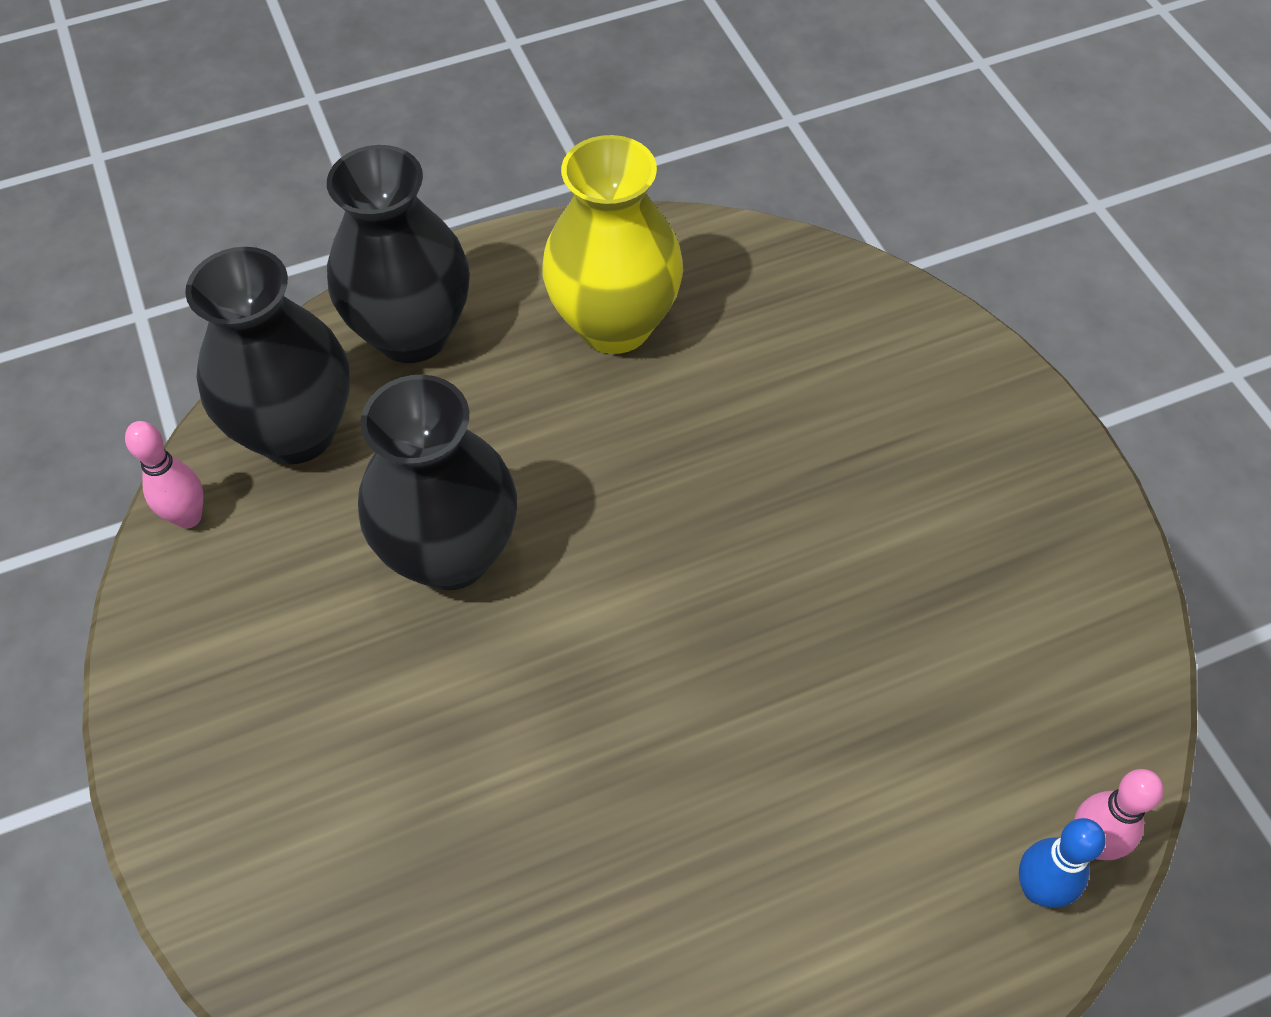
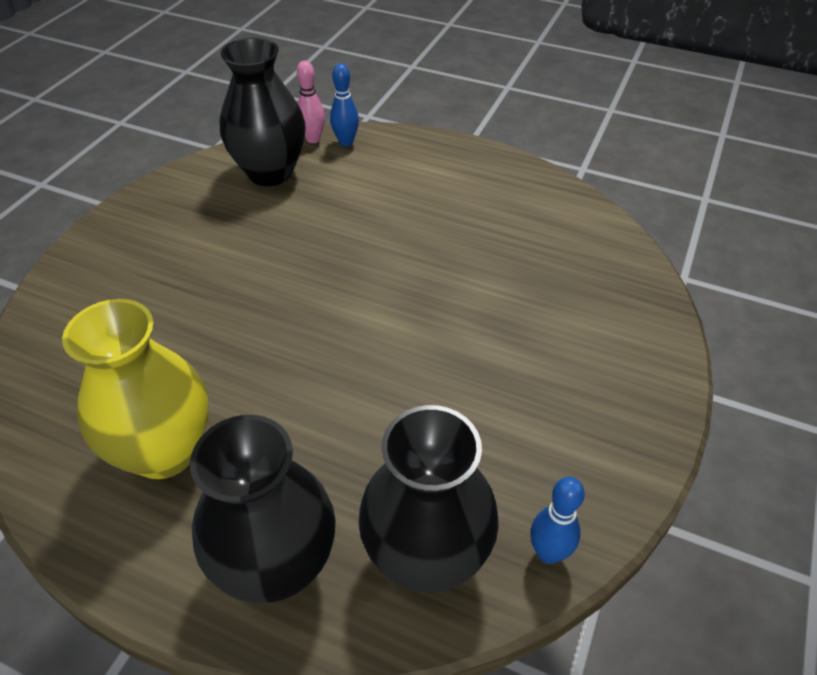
camera: 135 degrees left, 10 degrees down
pink bowling pin [125,421,203,529] -> blue bowling pin [530,477,585,564]
black vase [358,375,517,590] -> black vase moved to [220,38,306,186]

